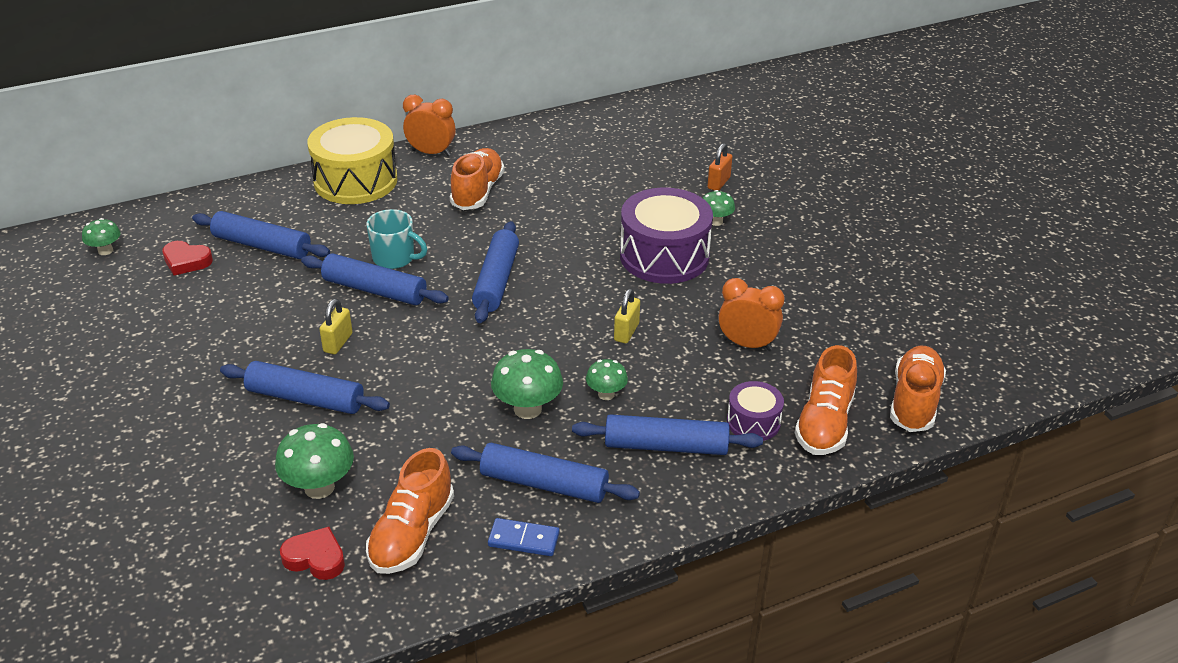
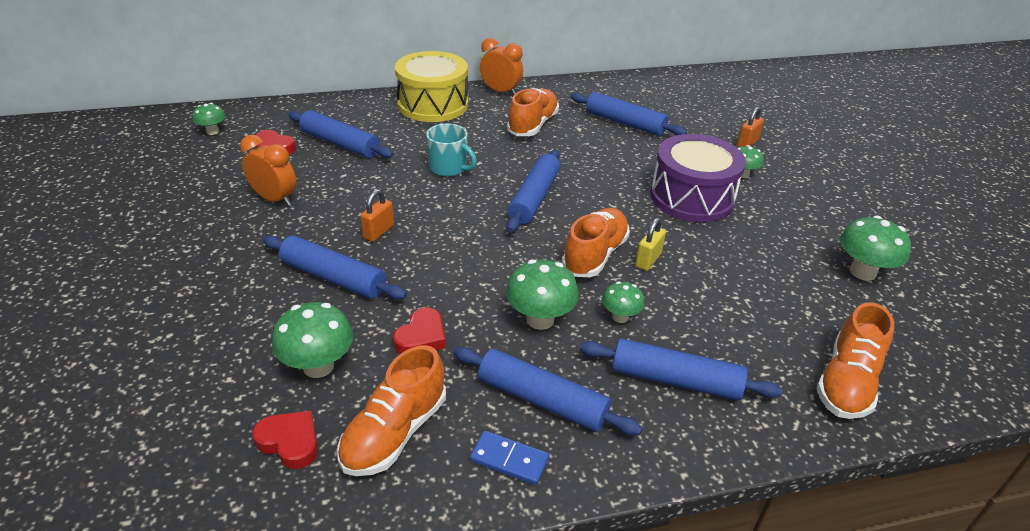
camera: 10 degrees right, 0 degrees up
blue rolling pin [301,253,449,305] -> blue rolling pin moved to [570,92,687,136]
yellow padlock [319,299,353,355] -> orange padlock [360,189,394,242]
orange clock [719,278,785,351] -> orange clock moved to [240,135,296,206]
purple drum [727,381,784,441] -> none
orange shoe [890,346,946,432] -> orange shoe moved to [562,208,630,277]
none -> red heart [393,308,446,354]
none -> green mushroom [840,216,911,281]

